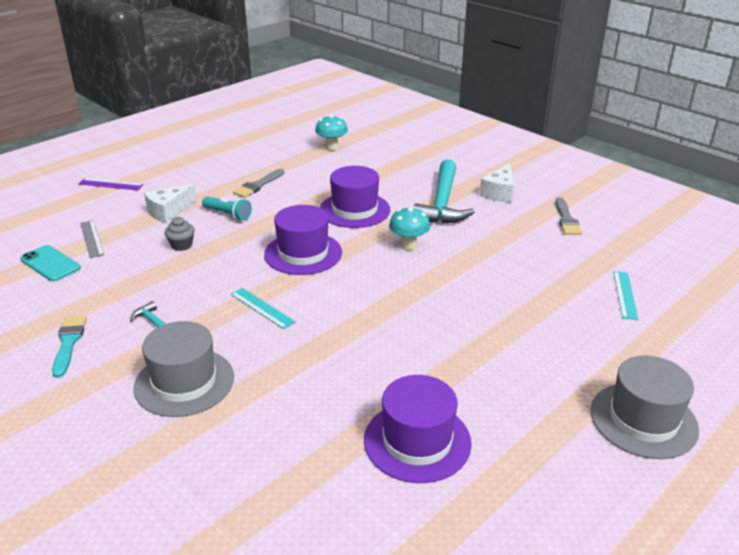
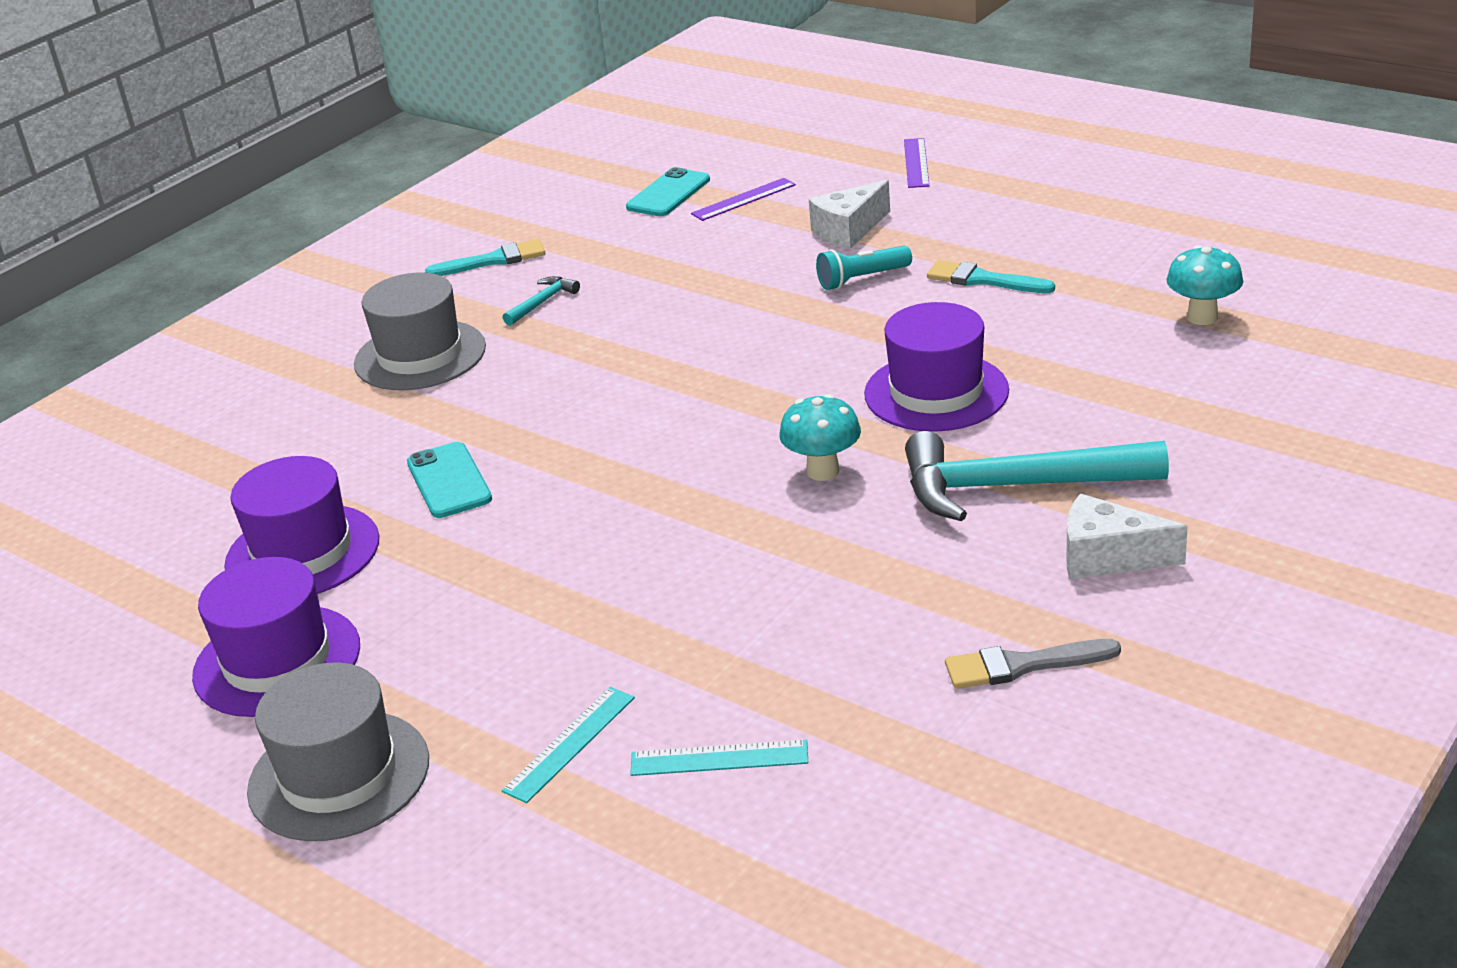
camera: 85 degrees right, 0 degrees up
grey ruler [80,220,104,258] -> purple ruler [691,178,796,221]
white cheese [144,183,196,223] -> white cheese turned 75 degrees counterclockwise [809,180,890,249]
grey cupcake [165,217,195,251] -> none
turquoise flashlight [202,196,252,221] -> turquoise flashlight turned 45 degrees clockwise [816,246,912,290]
turquoise ruler [231,288,295,329] -> turquoise ruler moved to [502,687,635,803]
grey brush [233,169,284,198] -> turquoise brush [927,260,1055,293]
purple hat [264,205,342,275] -> purple hat moved to [192,557,360,717]
none -> turquoise phone [407,442,492,518]

